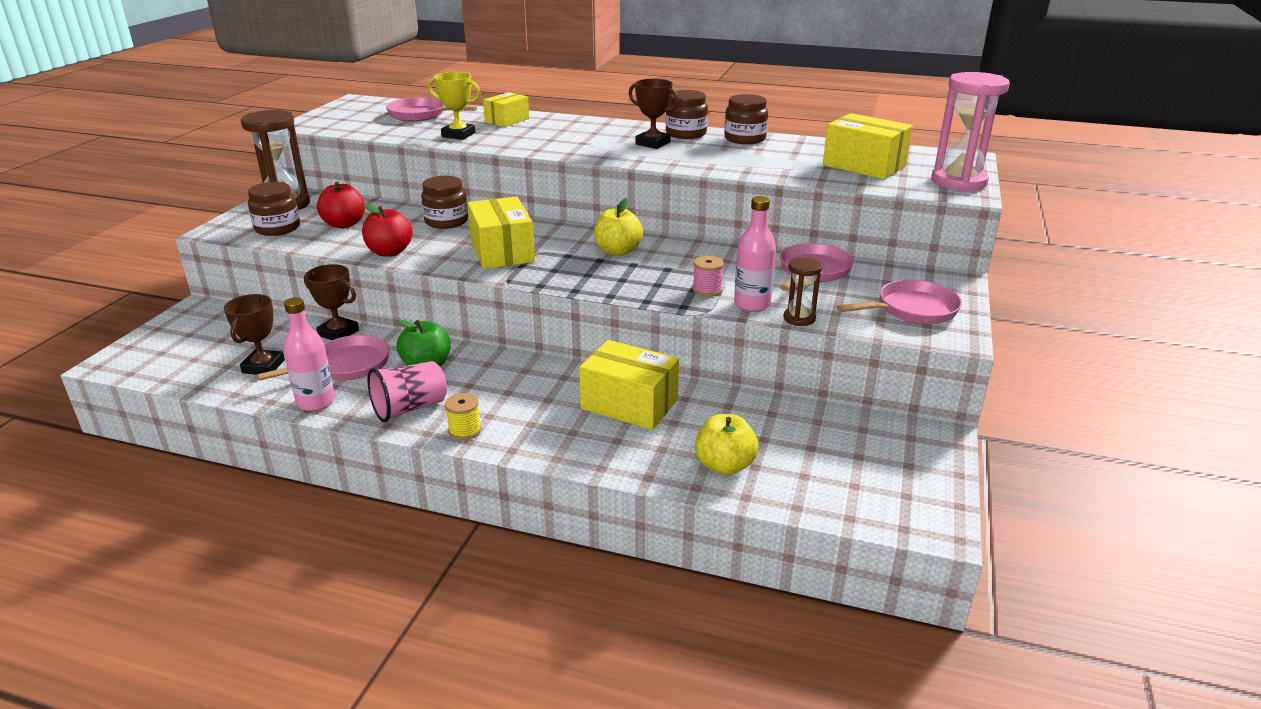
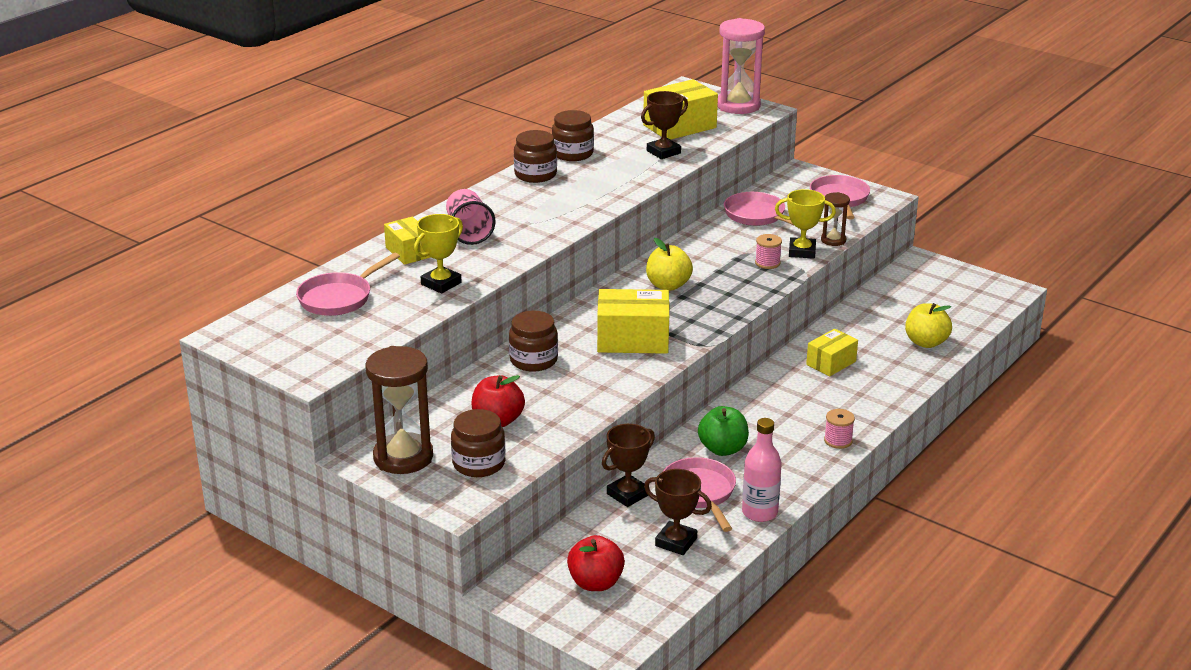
camera: 70 degrees left, 0 degrees up
red apple [362,204,413,257] -> red apple moved to [567,535,625,591]
pink cup [367,361,447,422] -> pink cup moved to [446,189,496,245]
yellow spool [445,393,482,440] -> pink spool [824,409,855,449]
yellow box [579,340,679,430] -> yellow box [806,329,858,376], size x0.62
brown trophy [628,79,680,149] -> brown trophy moved to [641,91,688,159]
pink bottle [734,196,776,312] -> yellow trophy [775,189,836,259]

